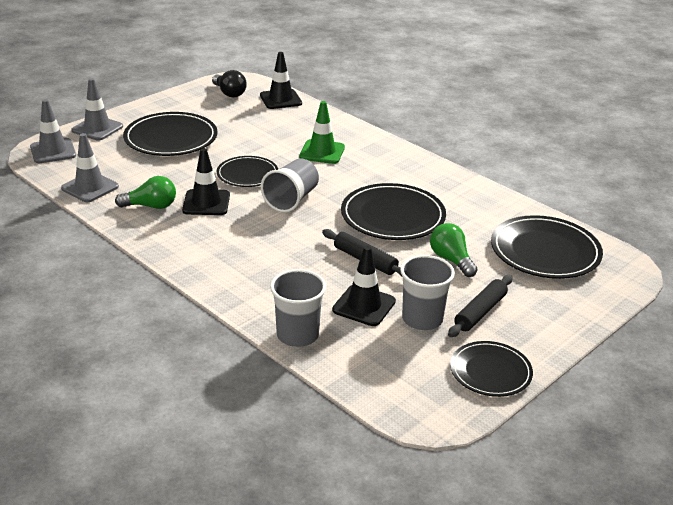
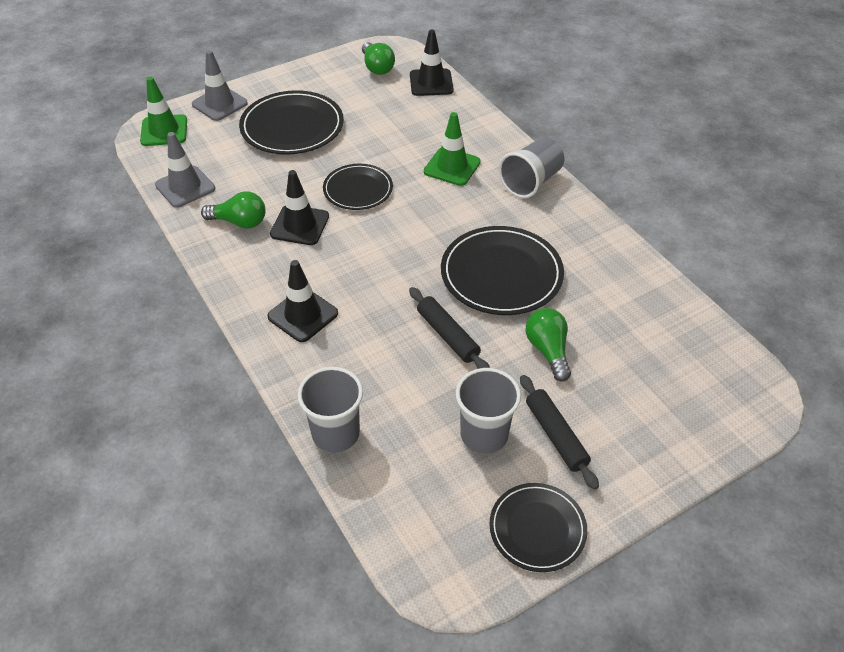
camera: 15 degrees right, 15 degrees up
grey traffic cone [30,99,76,163] -> green traffic cone [140,77,187,146]
black light bulb [212,70,247,98] -> green light bulb [362,42,395,75]
grey cup [261,159,319,213] -> grey cup moved to [499,137,564,198]
black traffic cone [332,246,396,326] -> black traffic cone moved to [267,260,338,342]
black rolling pin [448,275,512,337] -> black rolling pin turned 75 degrees counterclockwise [520,375,599,490]
black plate [491,215,603,279] -> none

